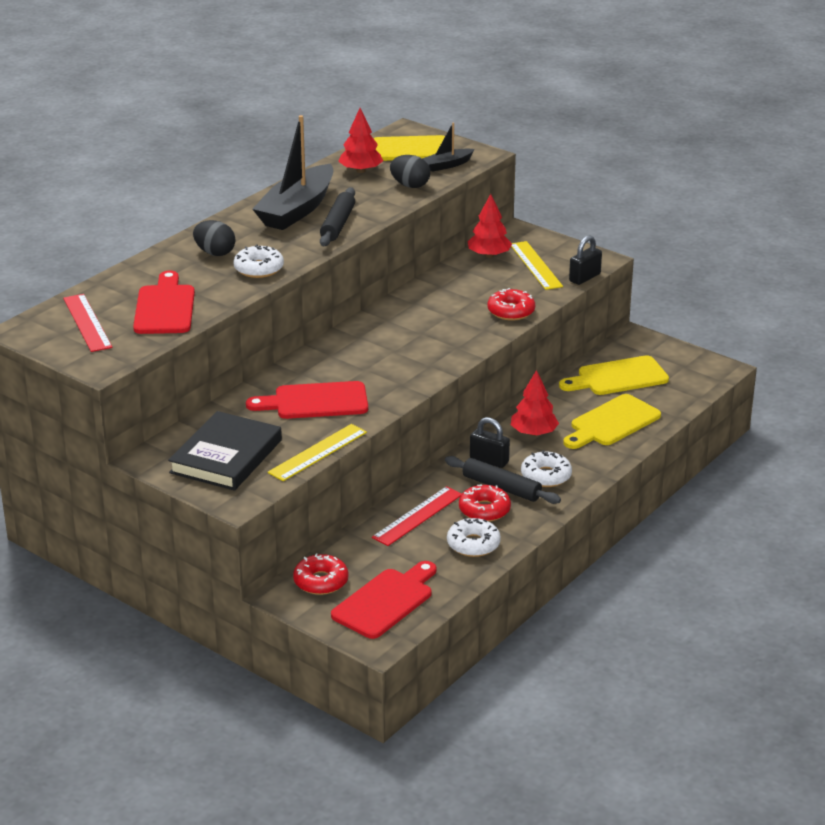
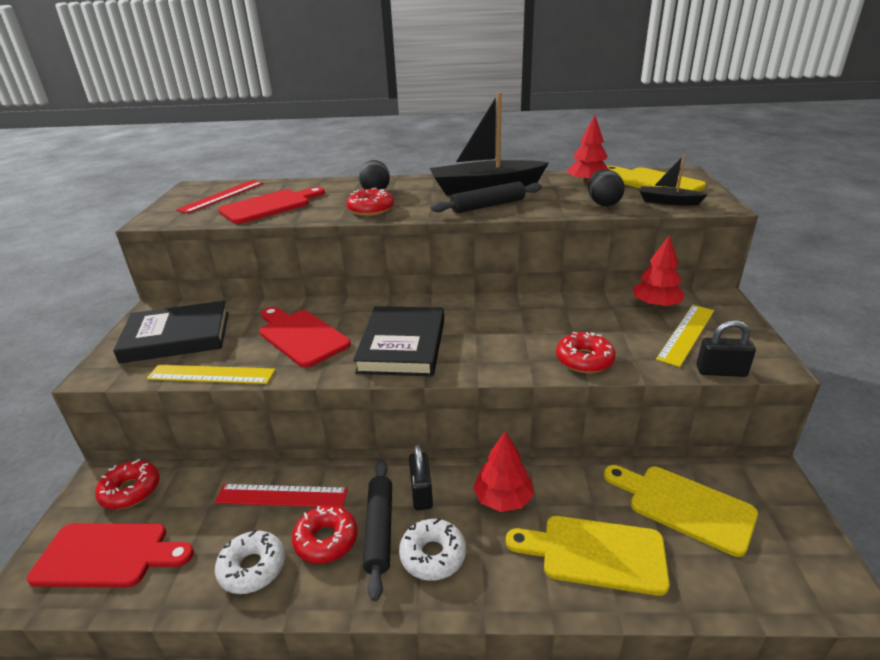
camera: 55 degrees right, 0 degrees up
white donut [234,244,284,278] -> red donut [346,187,394,216]
none -> black book [353,306,444,376]

